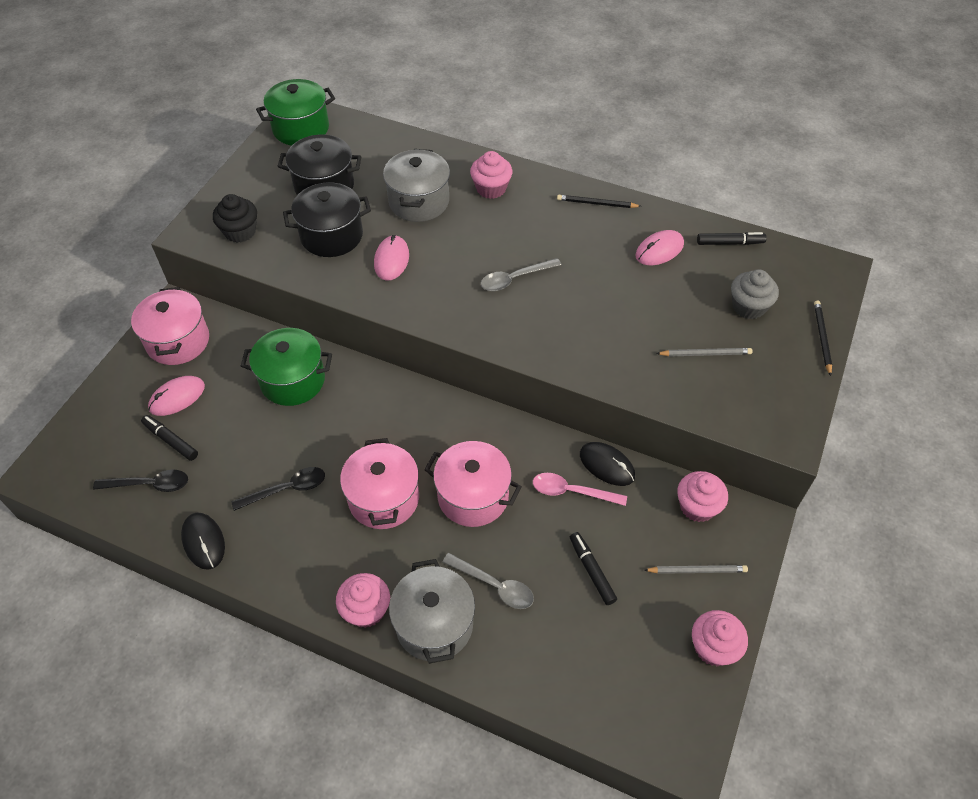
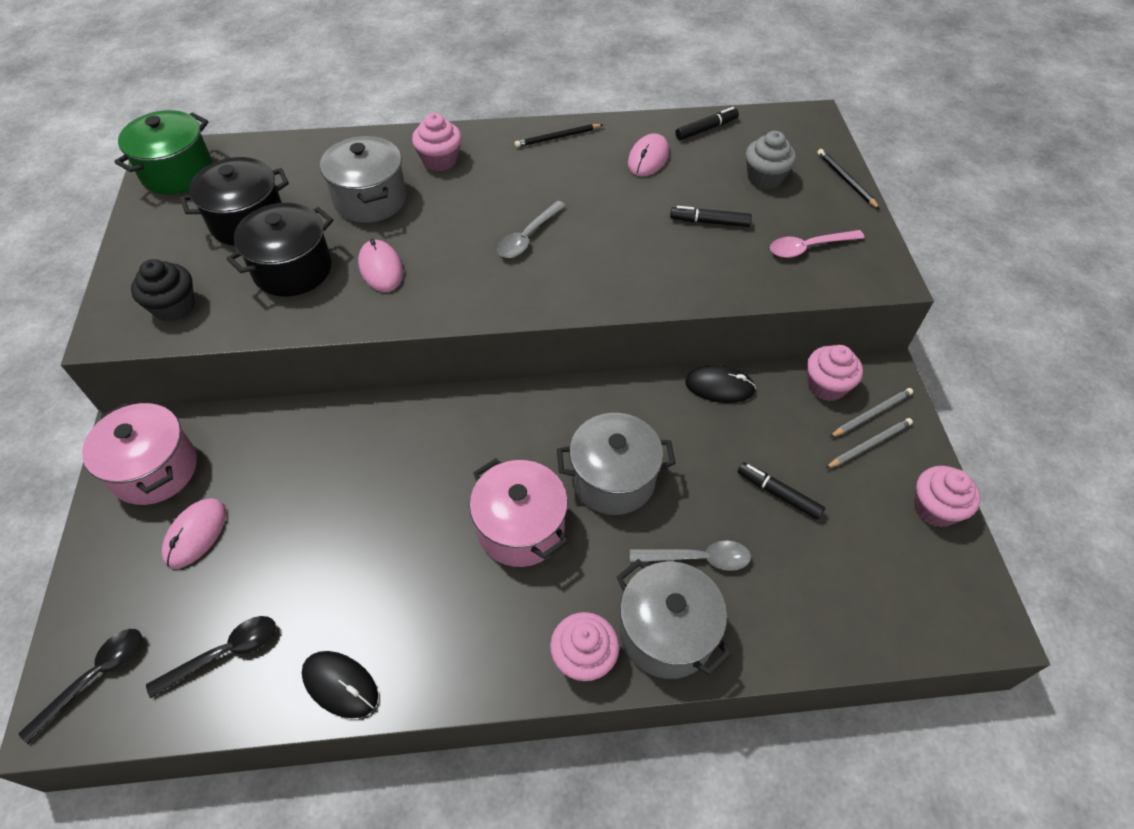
camera: 30 degrees left, 0 degrees up
black marker [141,415,198,461] -> black marker moved to [670,206,752,227]
black spoon [231,467,325,511] -> black spoon moved to [18,629,142,744]
green pot [241,328,332,406] -> none
pink pot [424,441,522,527] -> grey pot [557,413,676,515]
pink spoon [533,473,627,506] -> pink spoon moved to [770,230,865,258]
grey pencil [656,348,753,357] -> grey pencil moved to [830,388,913,437]

